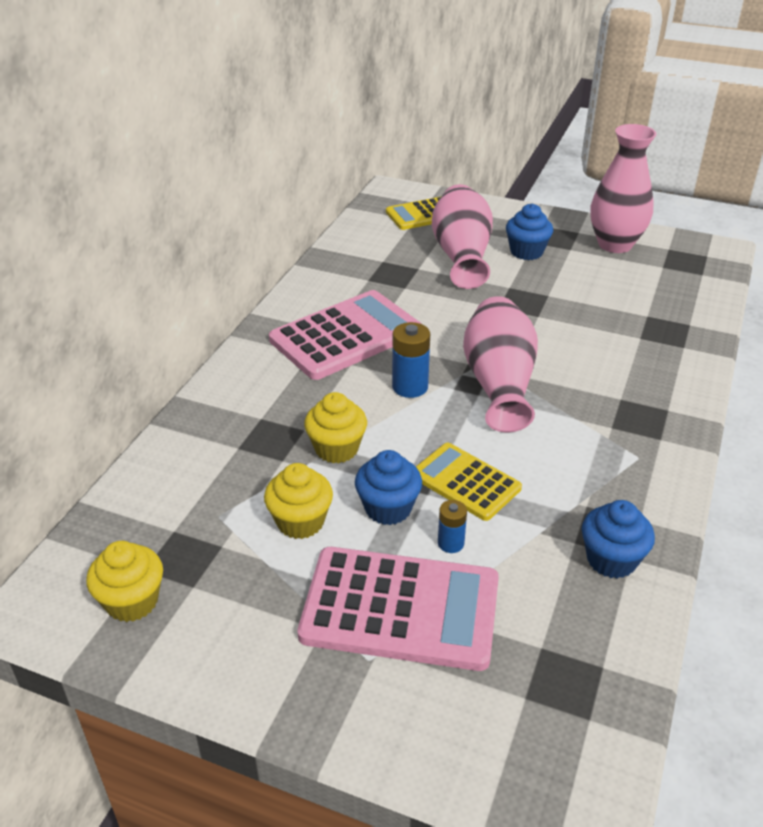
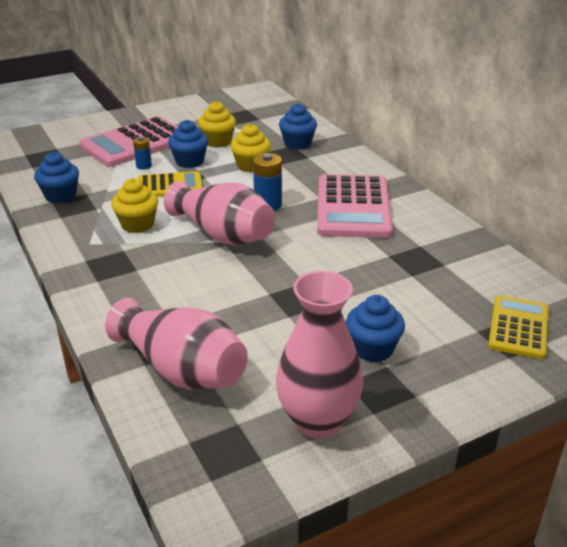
camera: 130 degrees right, 5 degrees down
yellow cupcake [86,541,163,622] -> yellow cupcake moved to [111,178,158,233]
pink vase [432,184,493,289] -> pink vase moved to [105,298,248,390]
none -> blue cupcake [279,103,317,150]

